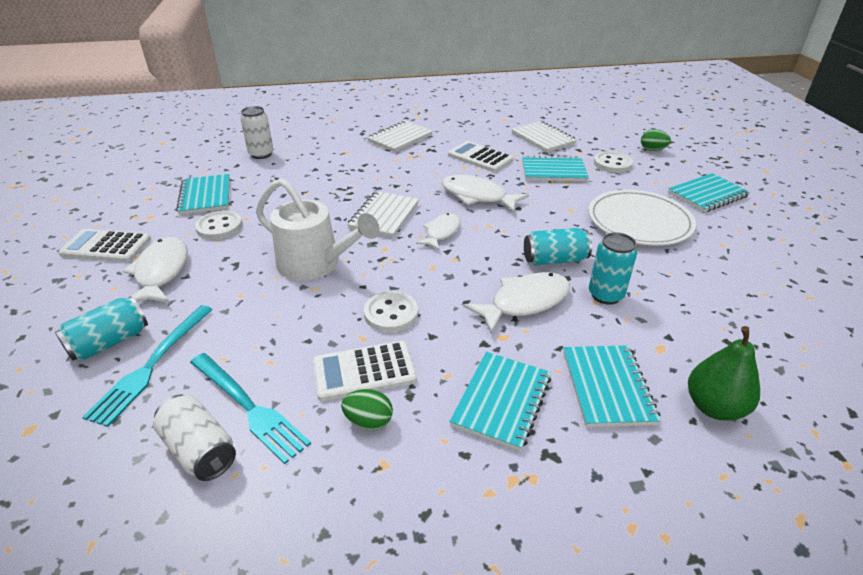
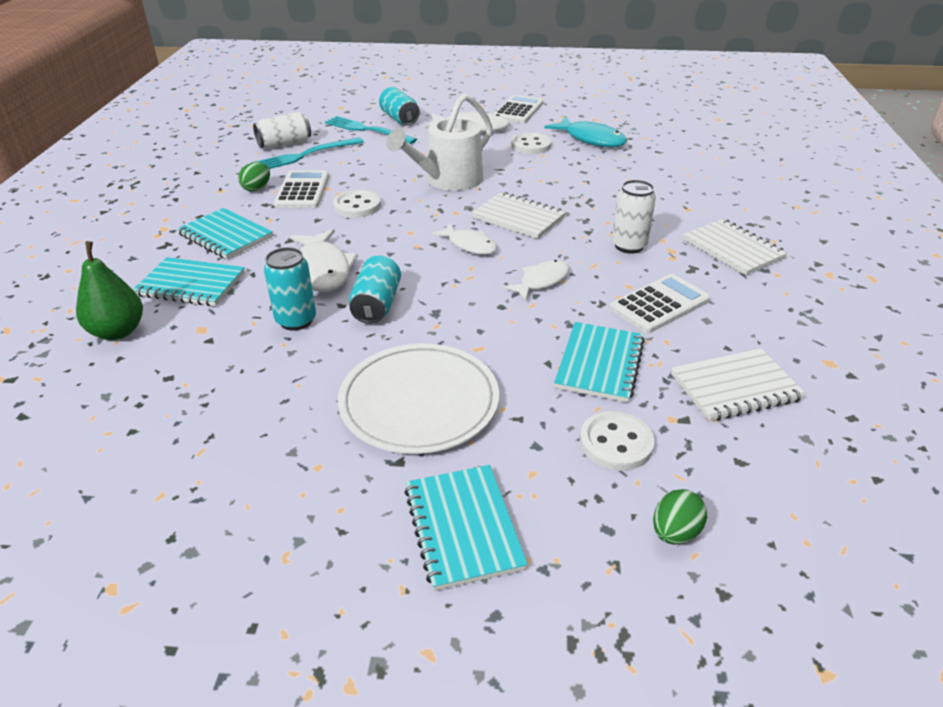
camera: 105 degrees right, 0 degrees up
turquoise notebook [176,174,230,215] -> turquoise fish [544,117,627,147]
white can [240,106,273,159] -> white can moved to [612,180,656,254]
white fish [442,175,529,213] -> white fish [503,260,570,300], size x0.65

